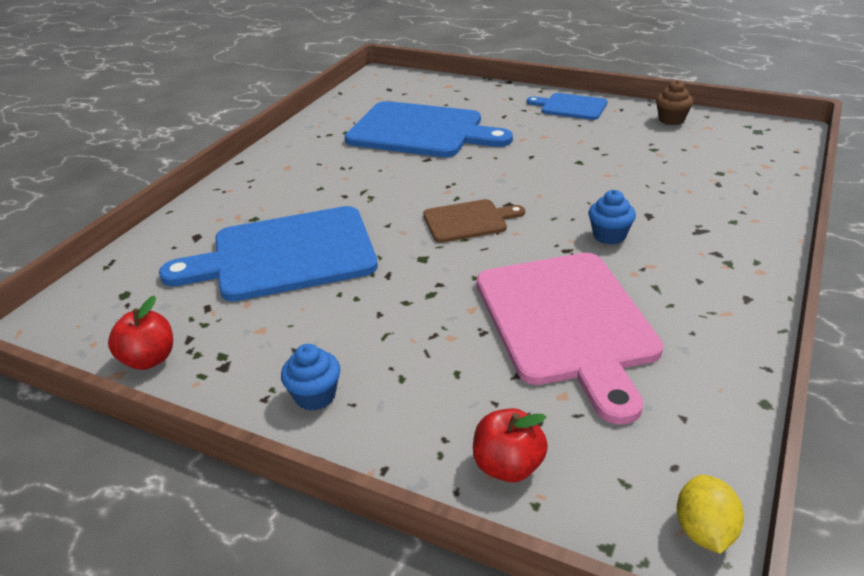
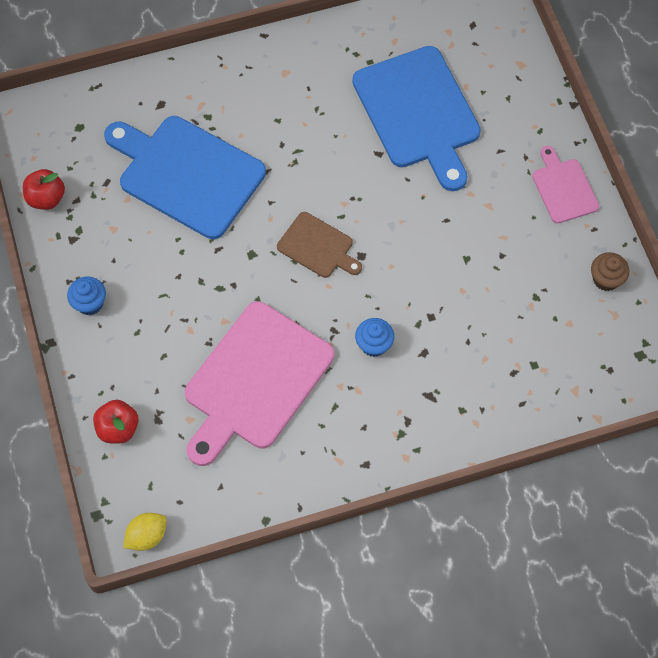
camera: 45 degrees right, 30 degrees up
blue cutting board [527,93,607,120] -> pink cutting board [532,146,599,223]

